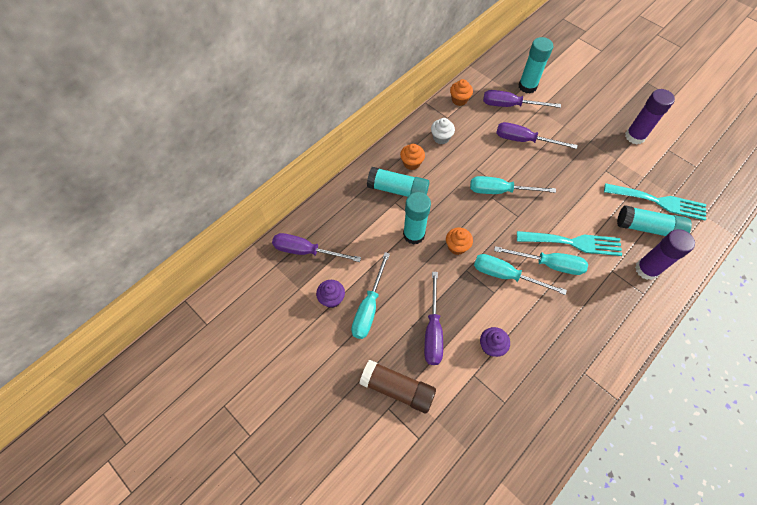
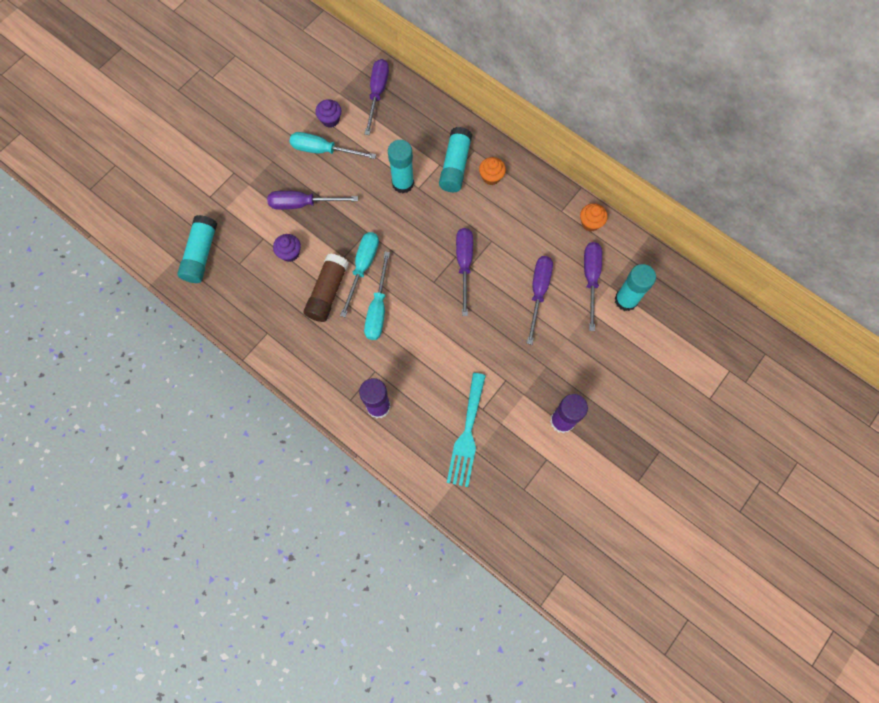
camera: 85 degrees right, 10 degrees up
brown glue stick [359,360,436,414] -> brown glue stick moved to [304,254,349,322]
white cupcake [431,118,455,144] -> none
orange cupcake [446,228,473,255] -> none
turquoise screwdriver [470,176,556,194] -> purple screwdriver [456,228,473,316]
turquoise fork [517,231,622,256] -> none
turquoise glue stick [617,205,692,236] -> turquoise glue stick moved to [177,215,217,283]

